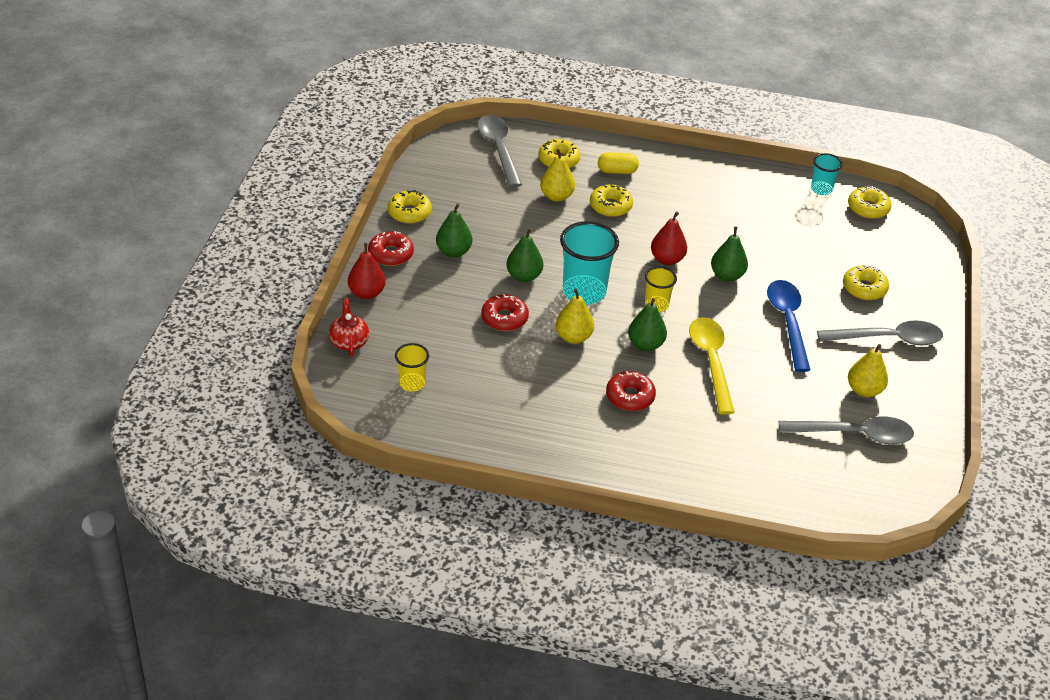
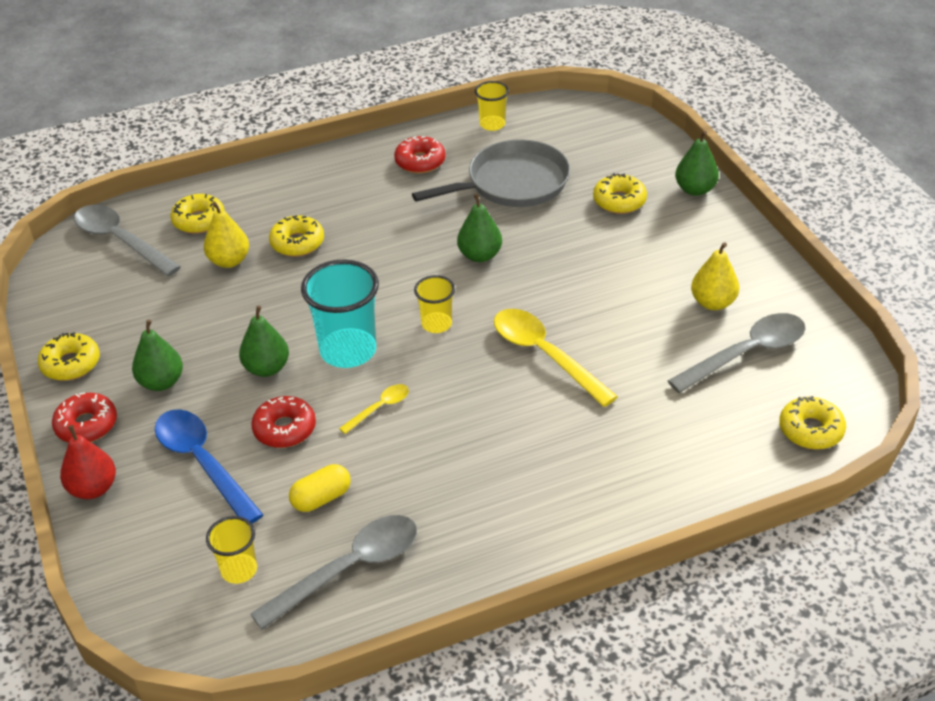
camera: 30 degrees left, 0 degrees up
red teapot [329,298,369,356] -> none
yellow pear [556,289,594,344] -> yellow spoon [339,384,409,434]
yellow capsule [598,152,639,174] -> yellow capsule moved to [289,464,351,512]
red donut [606,371,656,411] -> red donut moved to [394,136,446,173]
green pear [628,298,667,351] -> green pear moved to [675,131,719,196]
red pear [651,211,687,265] -> none
blue spoon [767,280,810,372] -> blue spoon moved to [155,409,264,523]
turquoise cup [811,153,843,195] -> yellow cup [475,81,509,131]
grey spoon [817,320,943,345] -> grey spoon moved to [250,515,417,630]
yellow donut [848,186,892,219] -> yellow donut moved to [779,396,846,450]
none -> grey pan [412,139,570,207]

